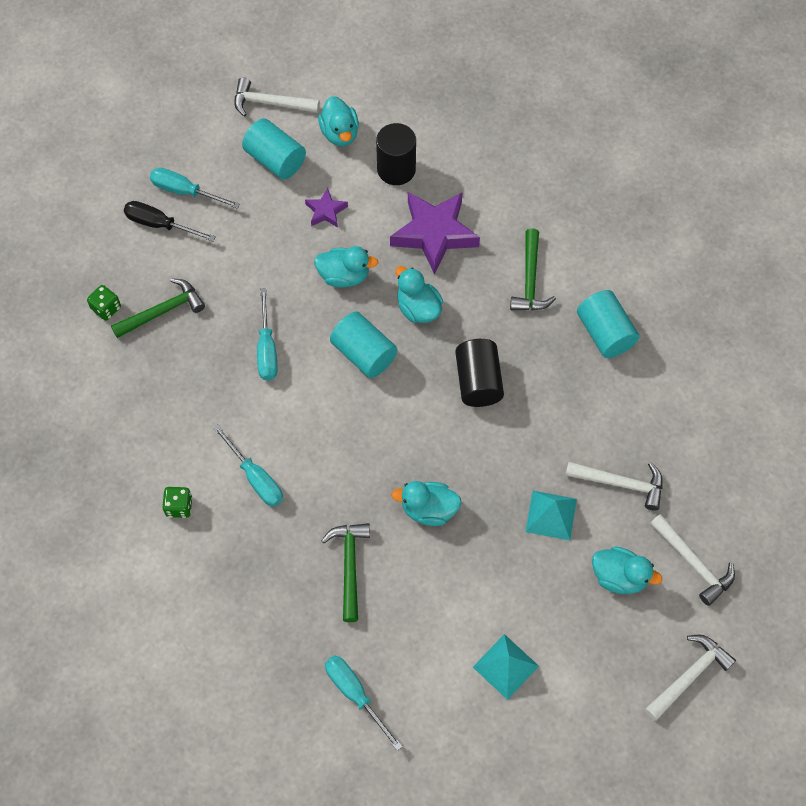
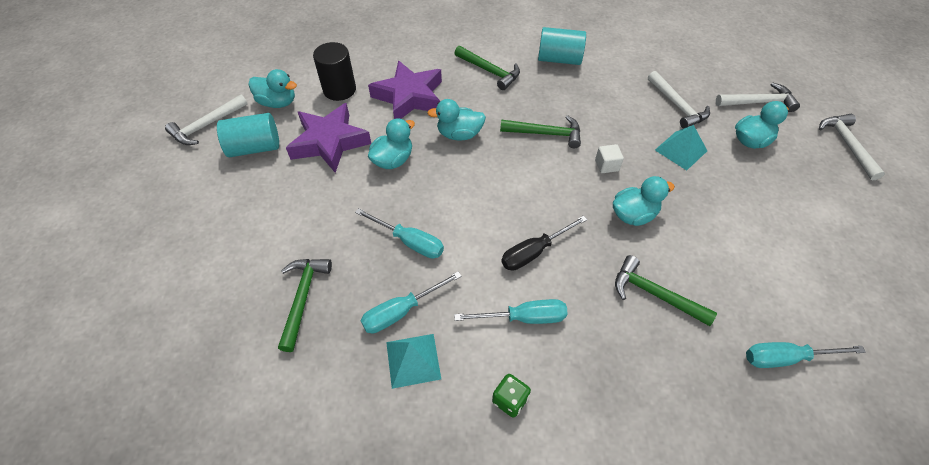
camera: 55 degrees left, 10 degrees down
green dice [87,285,121,321] -> none
black screwdriver [124,201,216,242] -> black screwdriver moved to [501,215,588,271]
turquoise screwdriver [150,168,240,209] -> turquoise screwdriver moved to [361,272,462,333]
purple star [305,188,348,228] -> purple star [286,103,371,173], size x2.06
turquoise cylinder [330,311,397,378] -> none
turquoise duck [391,481,462,526] -> turquoise duck turned 150 degrees counterclockwise [613,176,675,226]
black cylinder [455,339,504,407] -> green hammer [500,115,581,148]
turquoise pyramid [473,634,539,700] -> turquoise pyramid moved to [386,334,441,389]
white hammer [565,462,663,511] -> white hammer turned 105 degrees clockwise [648,71,710,129]
none -> white cube [595,144,624,173]

